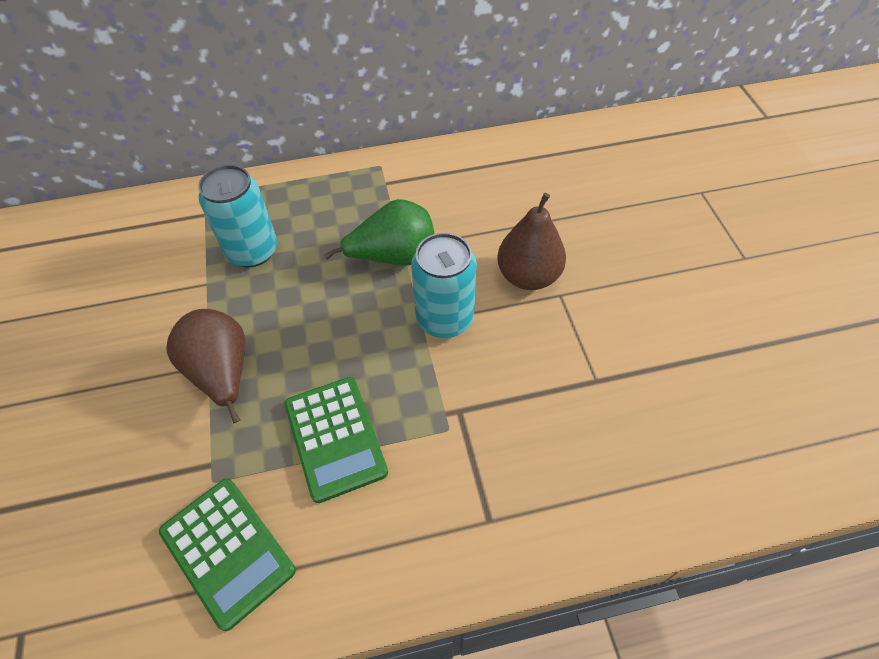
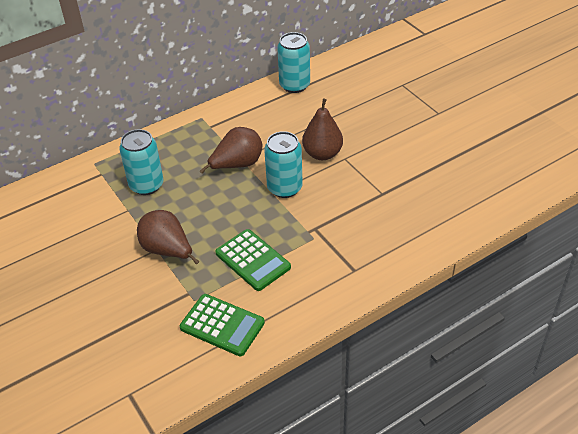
camera: 20 degrees left, 10 degrees down
green pear [324,199,434,266] -> brown pear [200,127,263,174]
none -> turquoise can [277,32,310,93]

